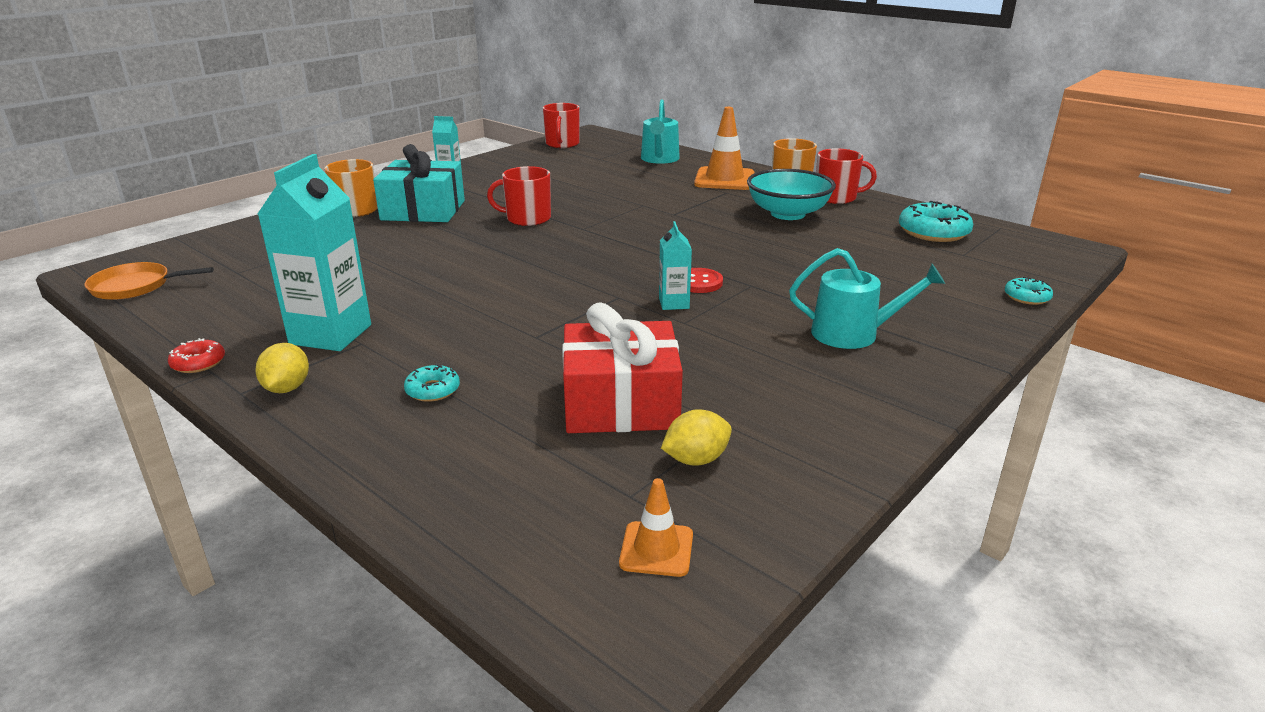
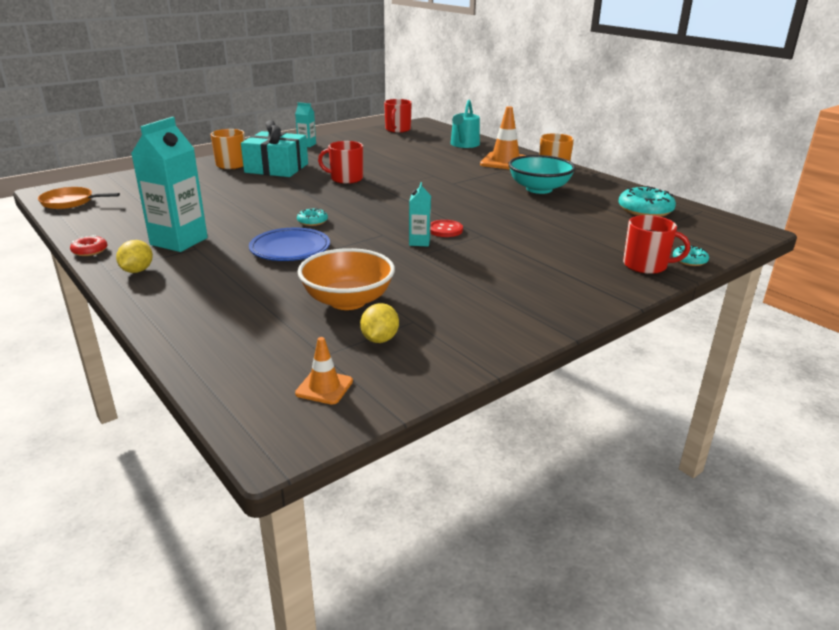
camera: 10 degrees right, 0 degrees up
turquoise donut [404,364,460,402] -> turquoise donut moved to [297,208,328,226]
red gift [562,303,683,433] -> orange bowl [297,248,395,310]
yellow lemon [661,409,732,466] -> yellow lemon turned 60 degrees counterclockwise [360,303,399,343]
turquoise watering can [789,248,945,349] -> none
red mug [816,149,877,204] -> red mug moved to [623,215,690,274]
none -> blue plate [249,227,330,261]

